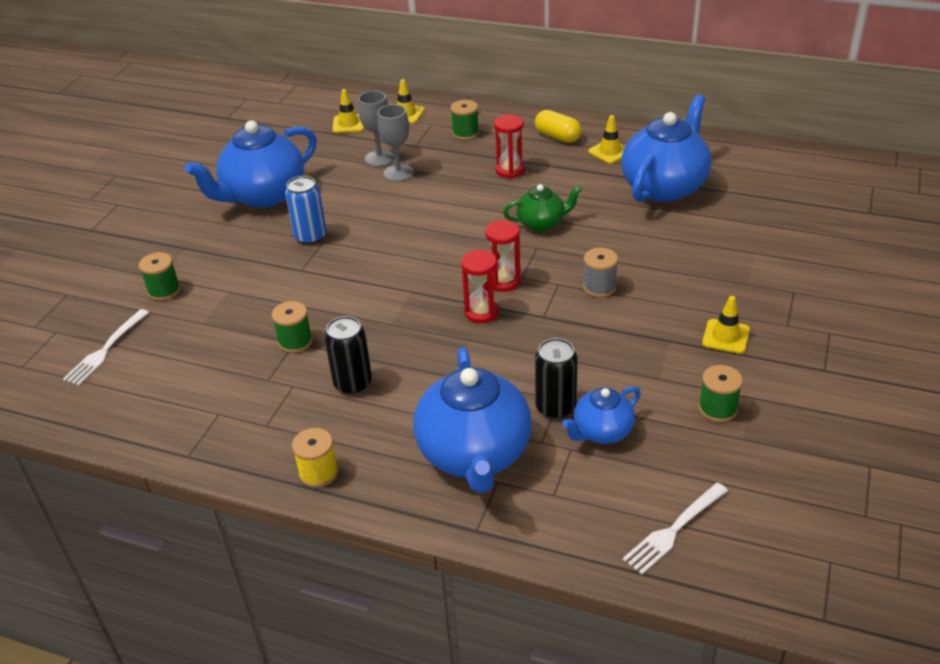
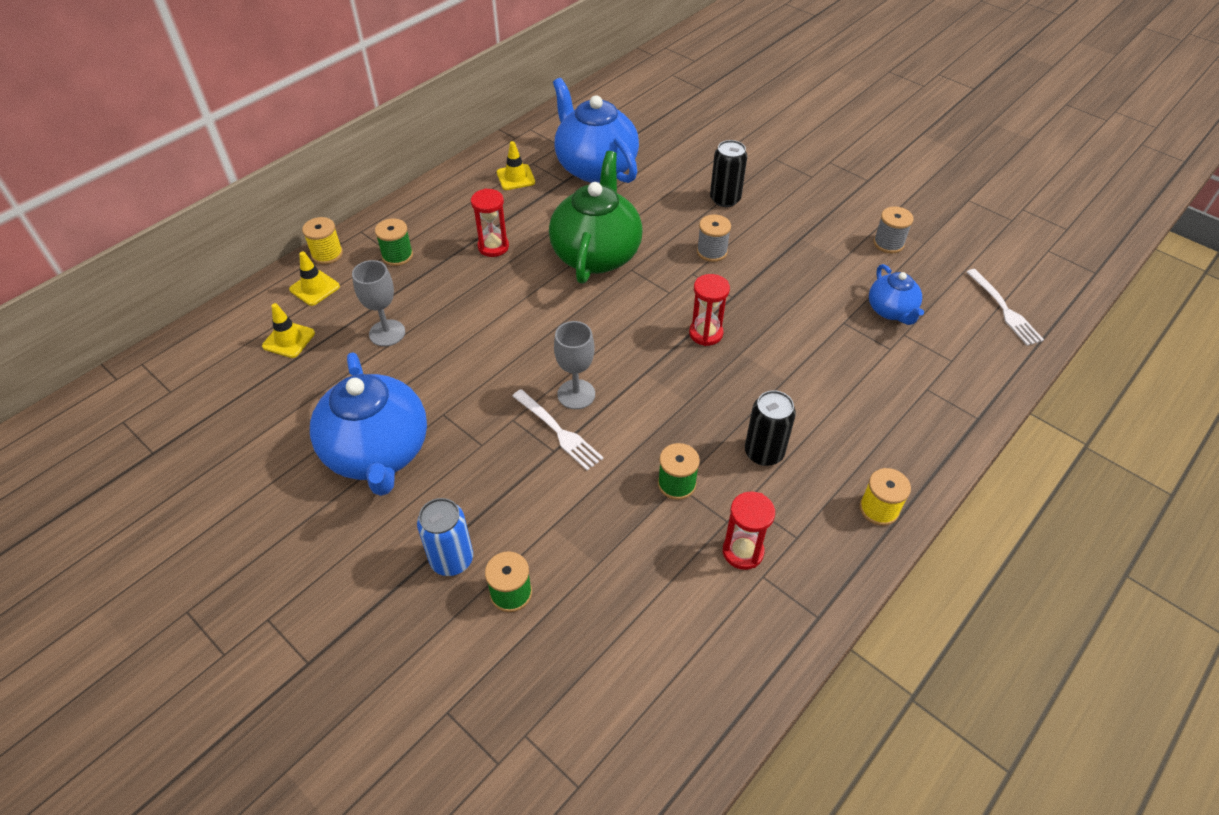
camera: 70 degrees left, 10 degrees up
white fork [63,309,149,386] -> white fork moved to [512,389,604,471]
blue can [285,176,326,245] -> blue can moved to [417,498,473,576]
grey goblet [377,104,414,182] -> grey goblet moved to [554,321,595,409]
blue teapot [413,348,532,493] -> none
red hourglass [485,220,521,292] -> red hourglass moved to [723,491,775,570]
green teapot [503,184,582,231] -> green teapot [549,151,643,284], size x1.90
yellow capsule [535,110,582,143] -> none
black can [535,338,578,419] -> black can moved to [710,140,747,207]
green spool [698,365,743,422] -> grey spool [873,206,914,253]
yellow traffic cone [702,296,750,354] -> none
none -> yellow spool [302,217,343,264]

